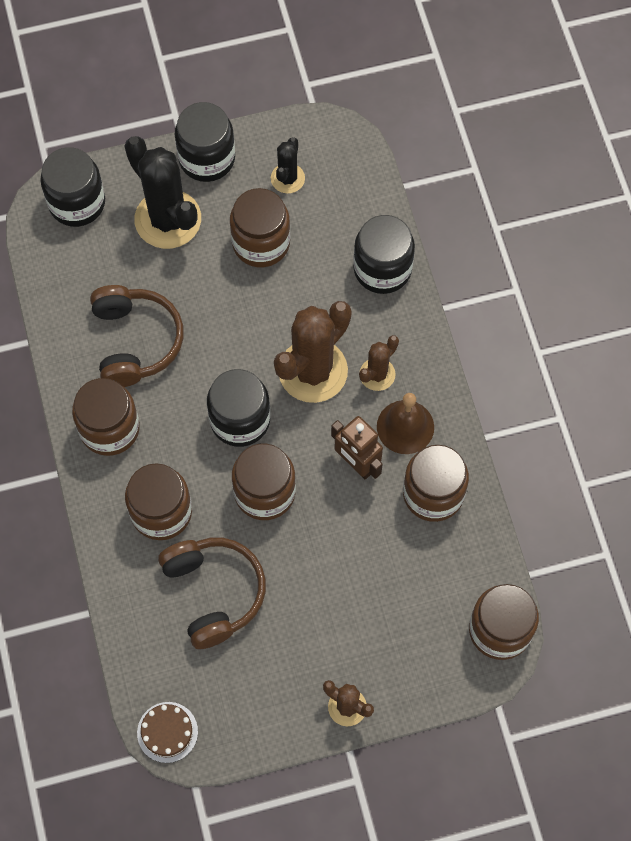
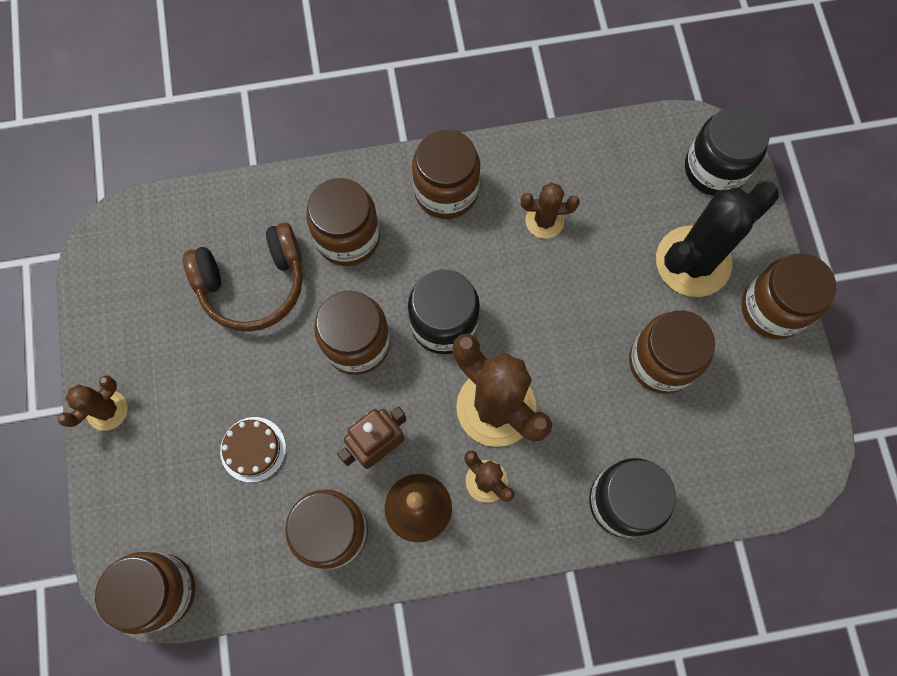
camera: 95 degrees right, 5 degrees up
brown headphones [90,285,184,387] -> brown cactus [521,182,580,239]
brown cake [137,702,198,763] -> brown cake moved to [220,417,286,482]
black jar [175,102,235,182] -> brown jar [742,254,836,339]
black cactus [271,137,305,194] -> none

